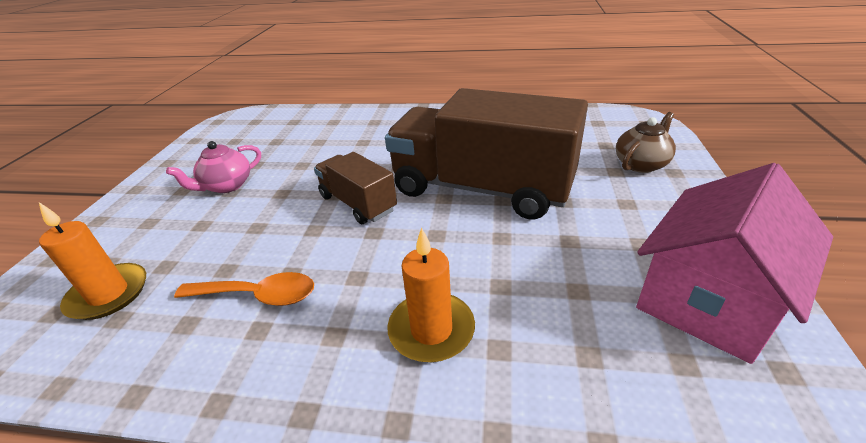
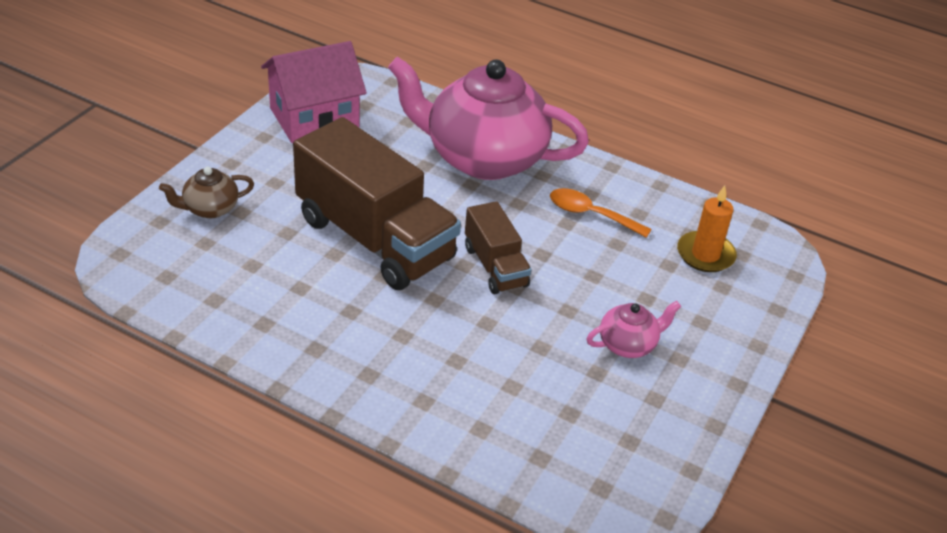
camera: 165 degrees left, 5 degrees up
orange candle [387,228,475,362] -> pink teapot [388,56,589,180]

